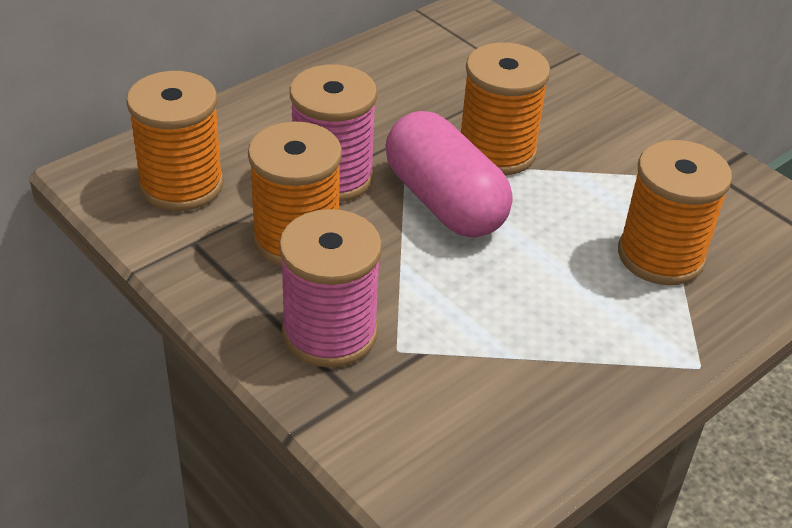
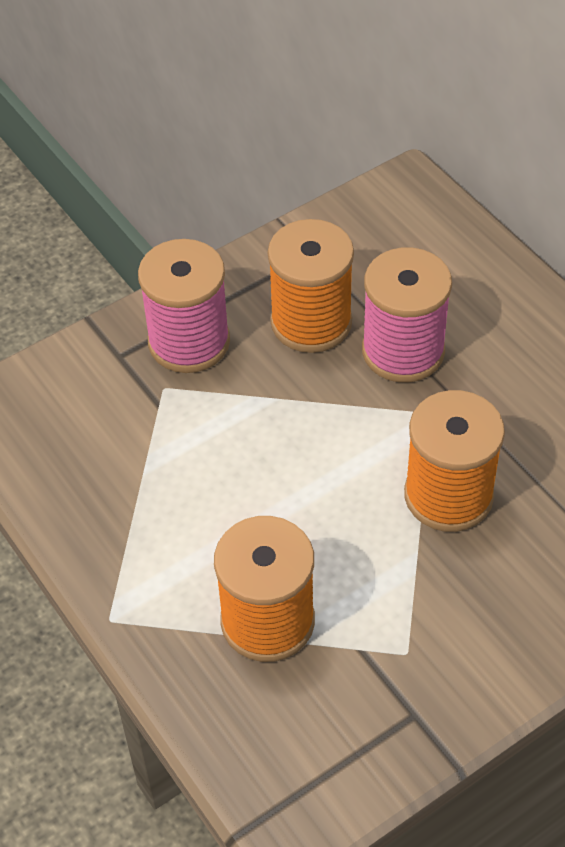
camera: 100 degrees right, 10 degrees up
orange spool [126,71,223,211] -> none
pink capsule [385,111,512,237] -> none

